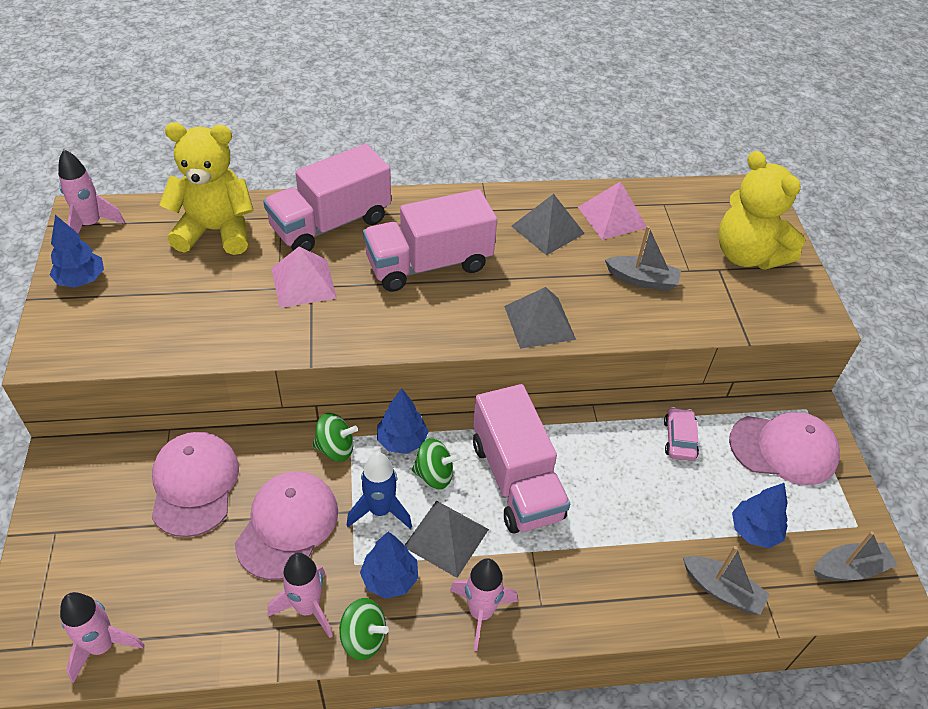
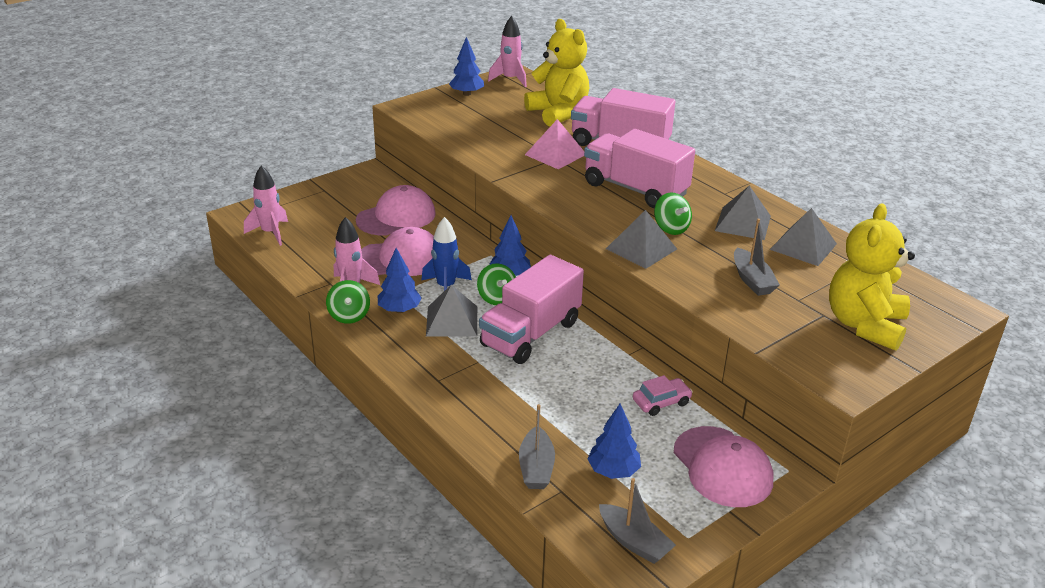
camera: 60 degrees right, 15 degrees down
green spinning top [313,413,358,462] -> green spinning top moved to [654,192,692,235]
pink rocket [450,558,518,651] -> none
pink pyramid [578,181,647,240] -> grey pyramid [770,208,837,266]

